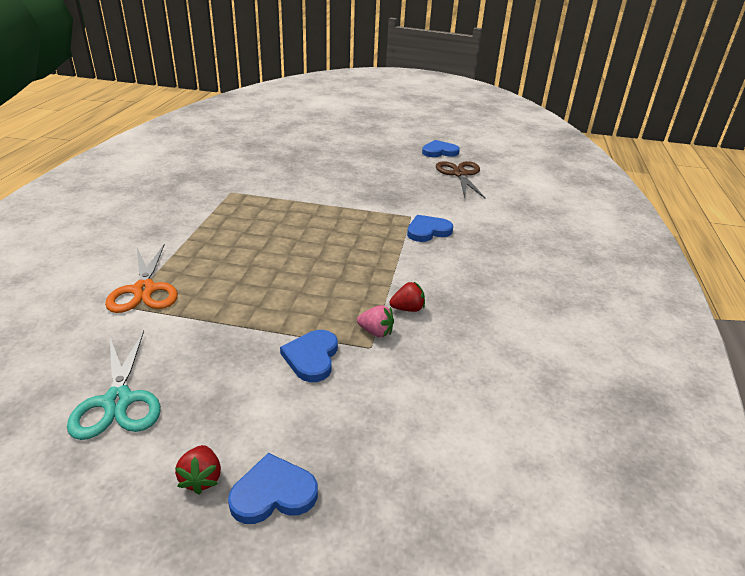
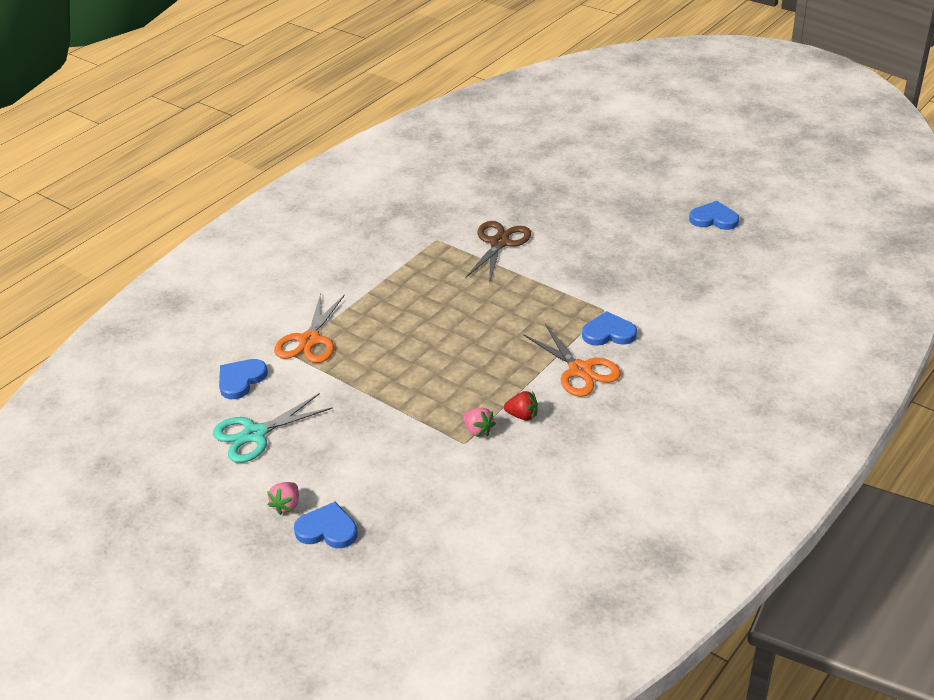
camera: 30 degrees right, 5 degrees up
turquoise scissors [67,331,161,440] -> turquoise scissors turned 45 degrees clockwise [213,393,333,463]
red strawberry [175,445,221,495] -> pink strawberry [267,482,299,515]
blue heart [280,330,338,382] -> blue heart moved to [219,359,268,399]
brown scissors [436,161,486,199] -> brown scissors moved to [465,221,531,283]
none -> orange scissors [524,324,621,397]

